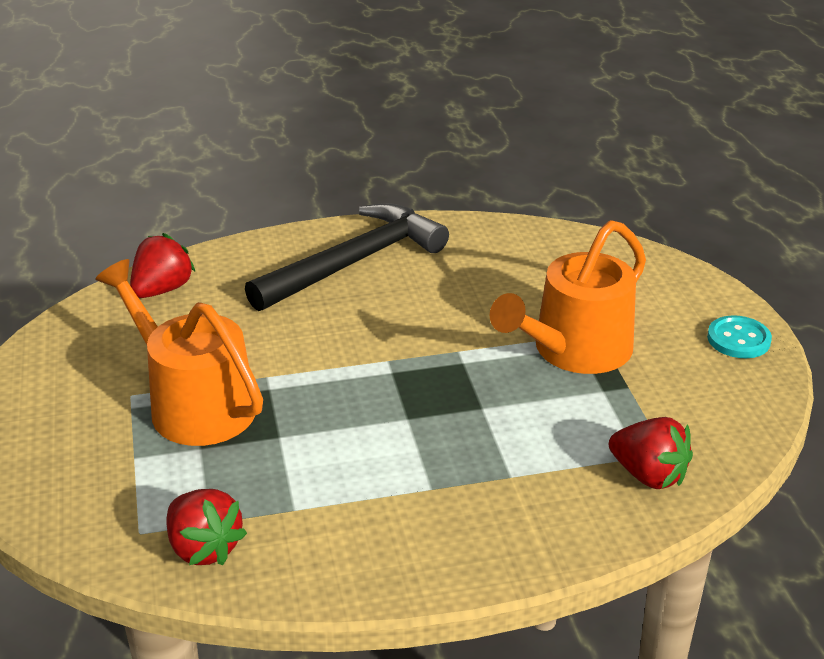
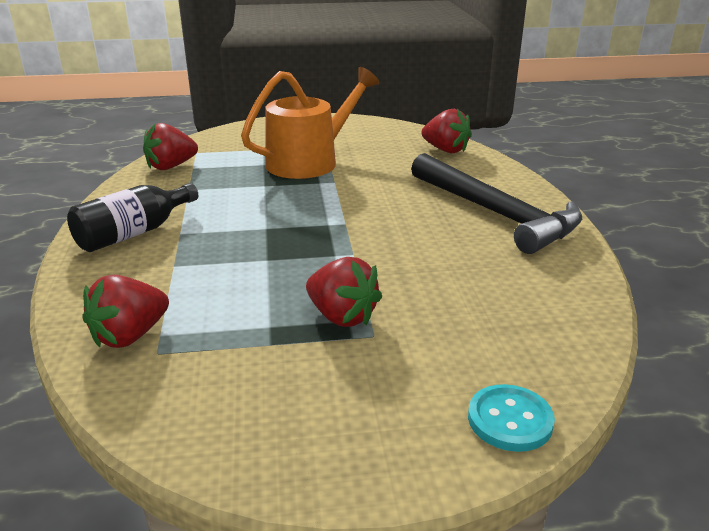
camera: 95 degrees right, 5 degrees down
orange watering can [490,220,646,374] -> red strawberry [306,257,382,327]
turquoise button [707,315,772,358] -> turquoise button moved to [468,384,555,452]
none -> black bottle [67,183,198,252]

